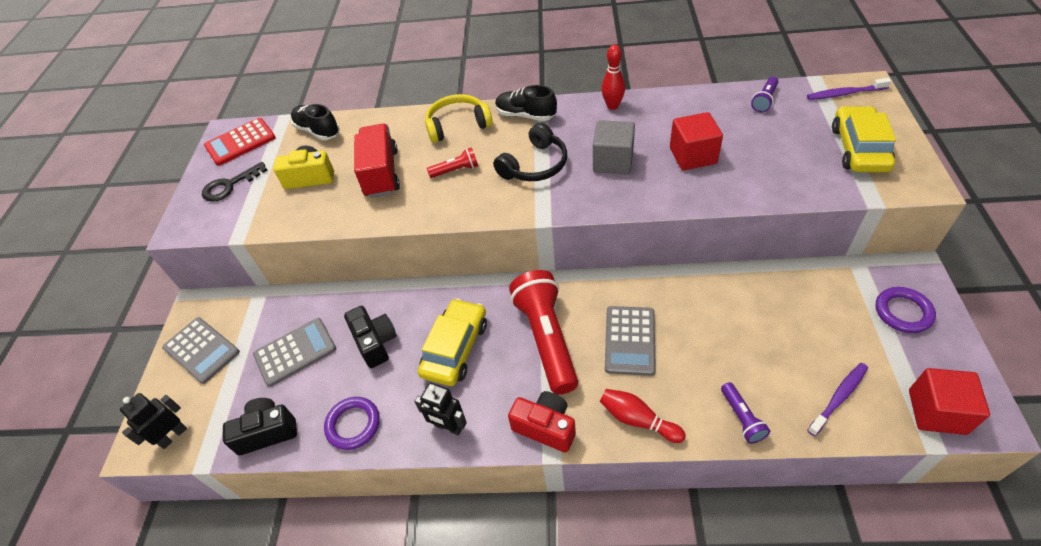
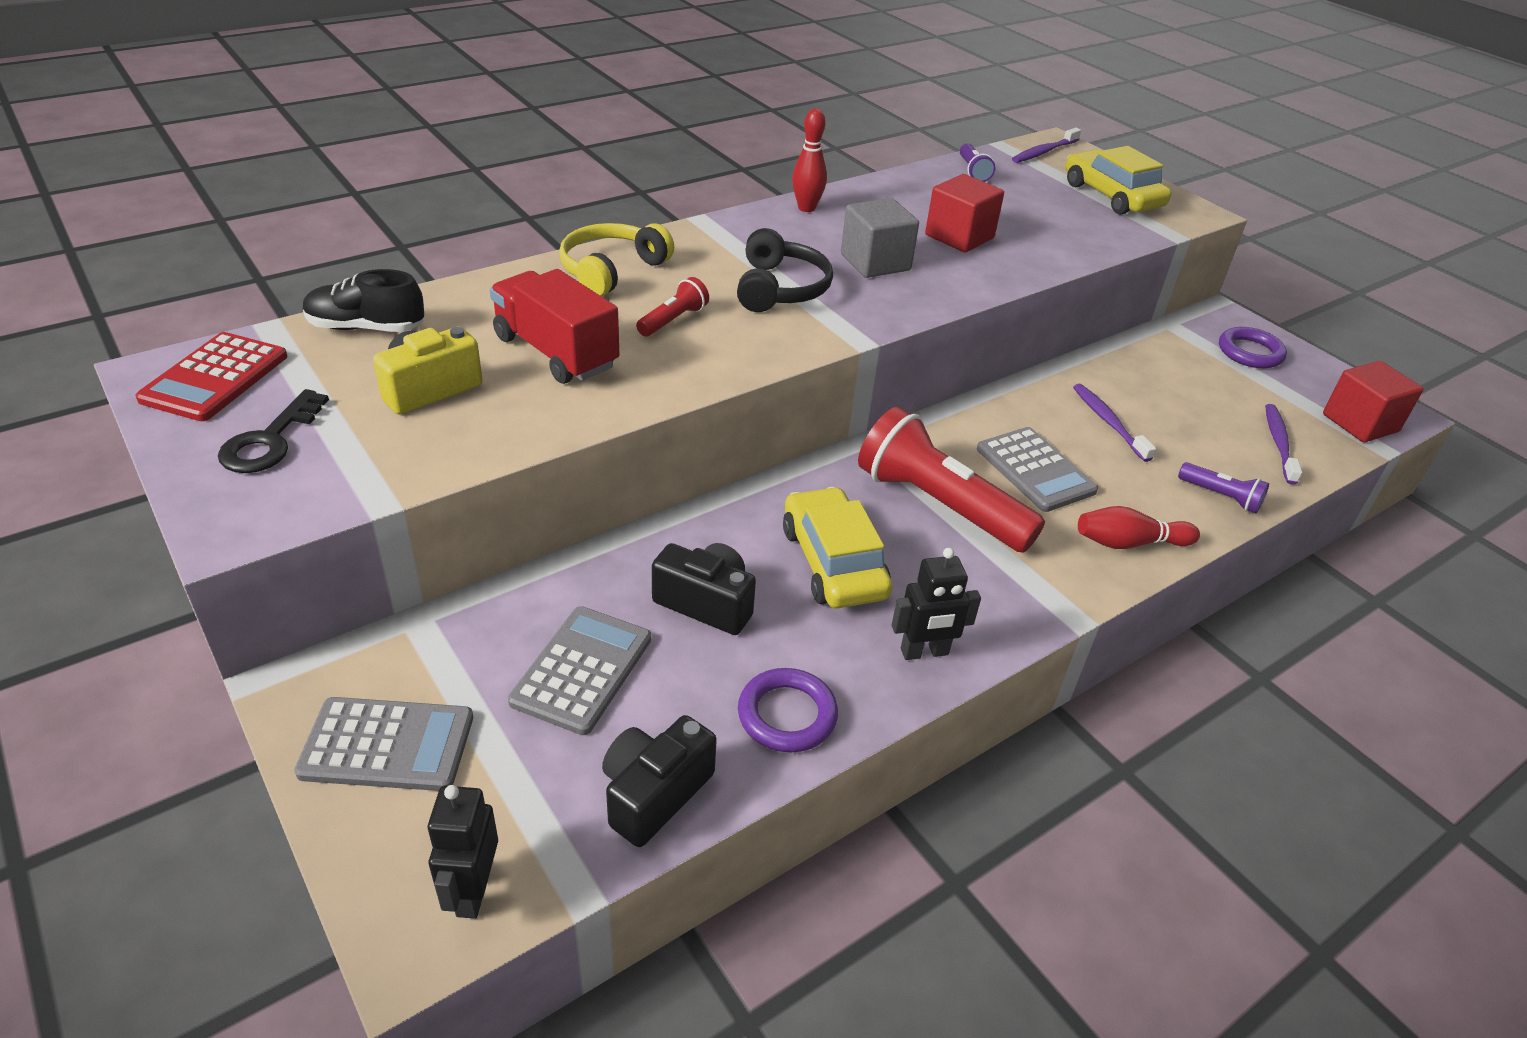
camera: 45 degrees left, 10 degrees down
black shoe [495,85,557,121] -> none
red camera [508,391,576,453] -> none
none -> purple toothbrush [1073,384,1156,462]

